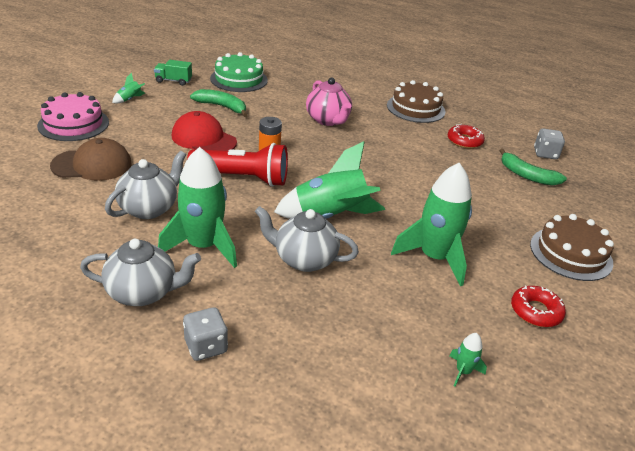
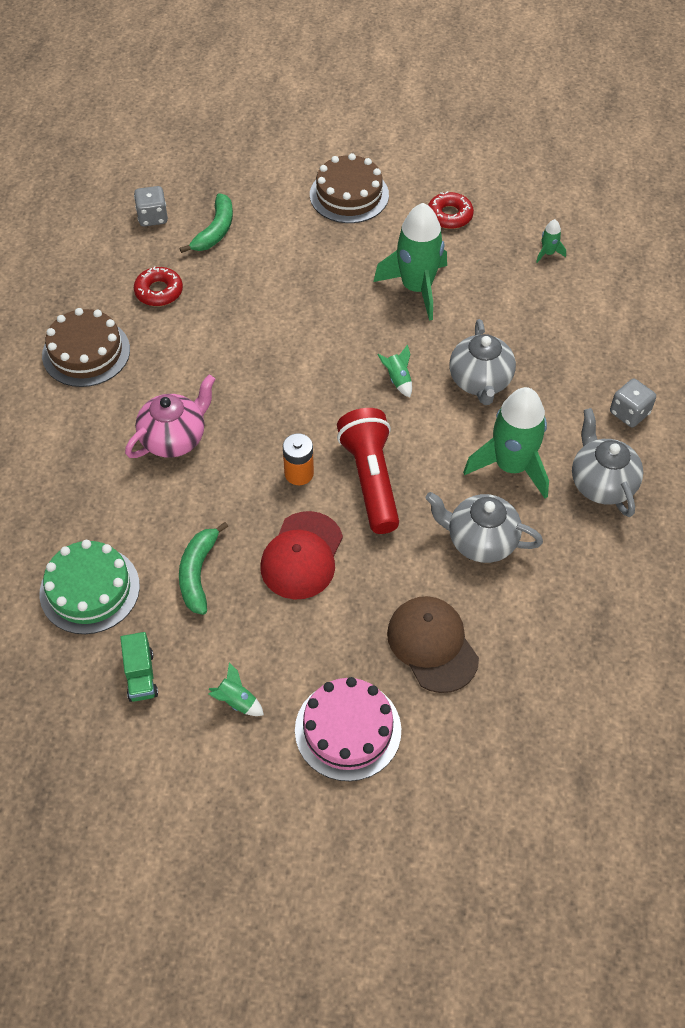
camera: 105 degrees left, 20 degrees up
green rocket [274,141,385,219] -> green rocket [378,344,412,398], size x0.42

